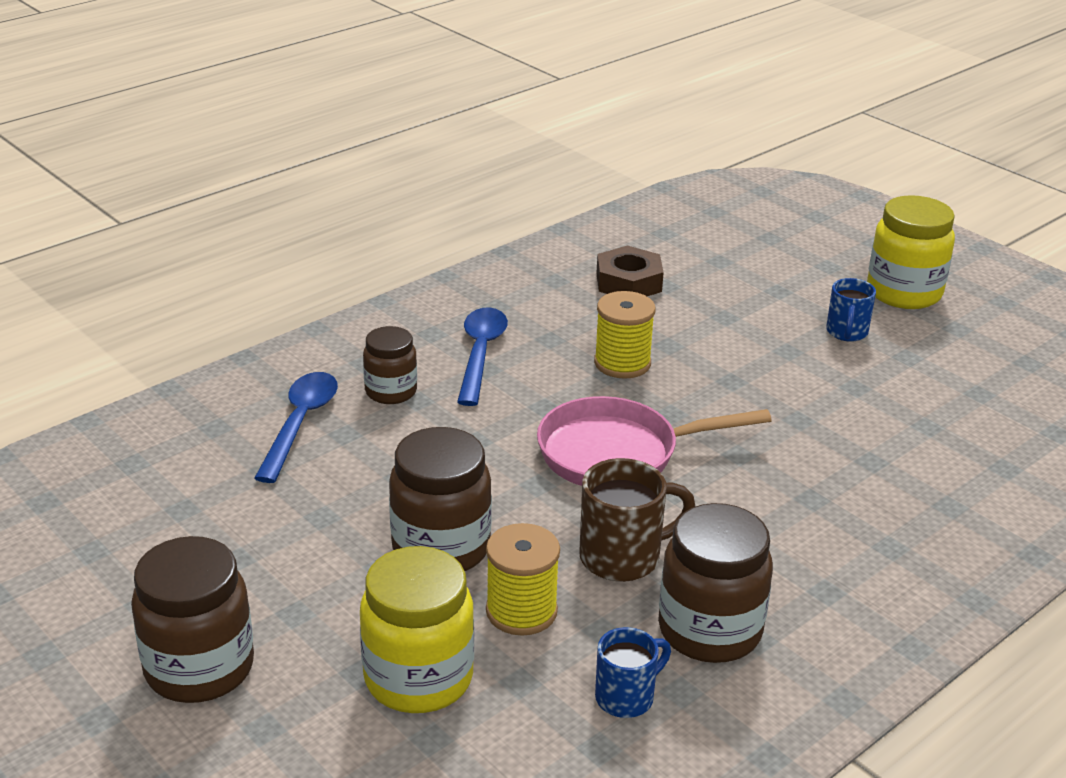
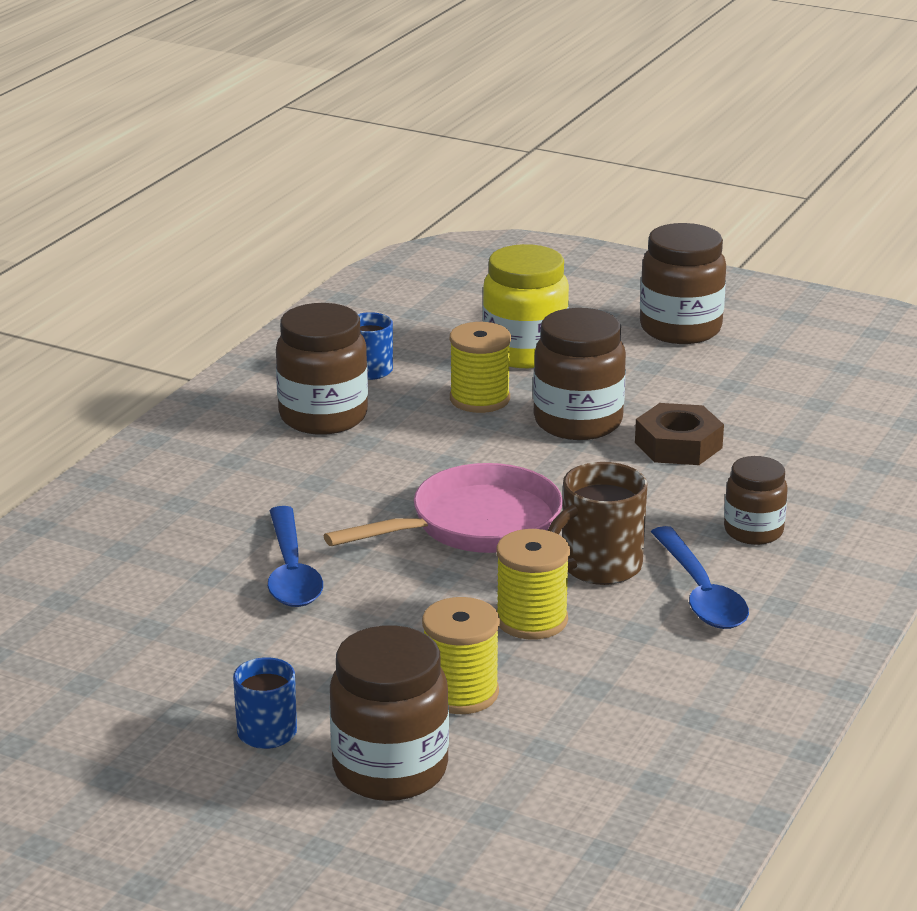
camera: 160 degrees right, 5 degrees down
blue spoon [254,372,338,483] -> blue spoon moved to [268,506,323,607]
brown mug [580,458,695,582] -> brown mug moved to [547,462,647,585]
brown nut [596,246,664,296] -> brown nut moved to [635,403,724,465]
yellow jar [867,195,955,309] -> none
none -> brown jar [329,625,449,801]
none -> yellow spool [422,597,500,714]

